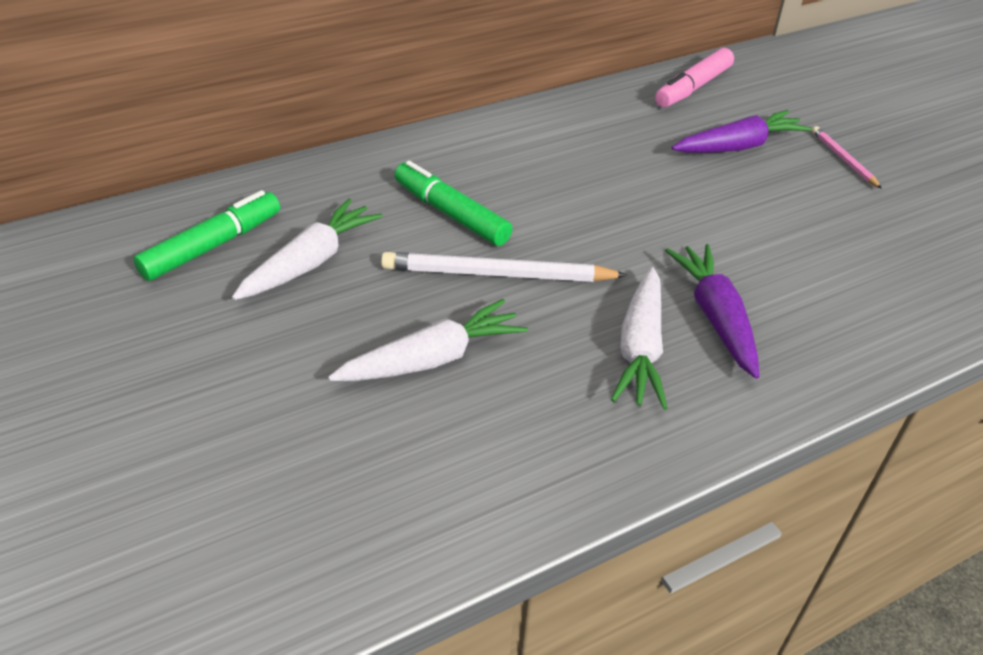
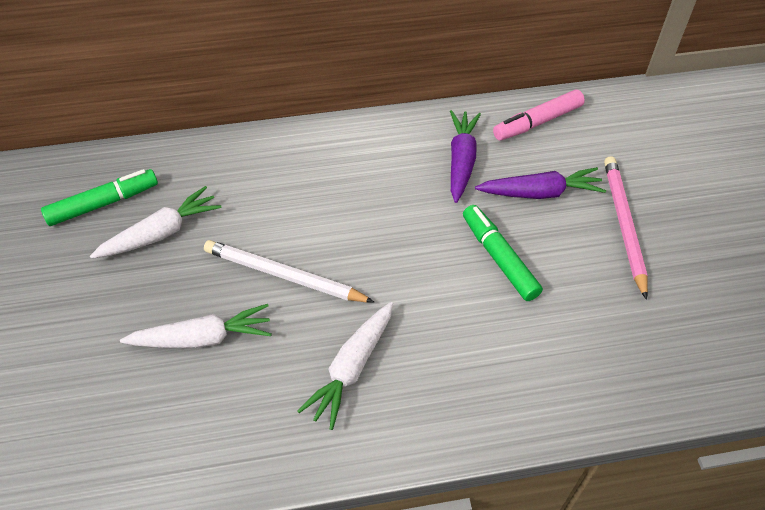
camera: 20 degrees right, 10 degrees up
green marker [394,161,512,246] -> green marker moved to [463,205,543,301]
purple carrot [665,244,759,379] -> purple carrot moved to [450,110,481,203]
pink pencil [812,126,882,189] -> pink pencil [604,156,648,300], size x1.83

